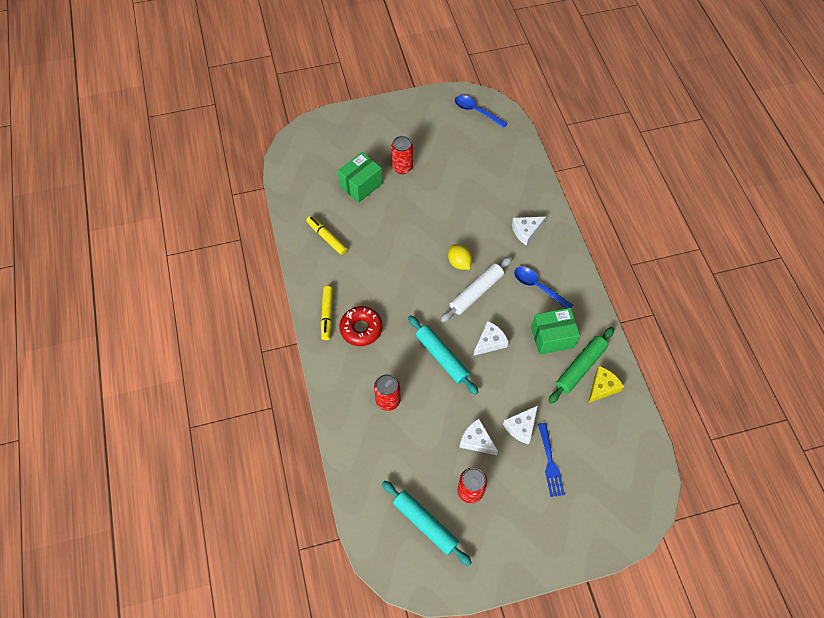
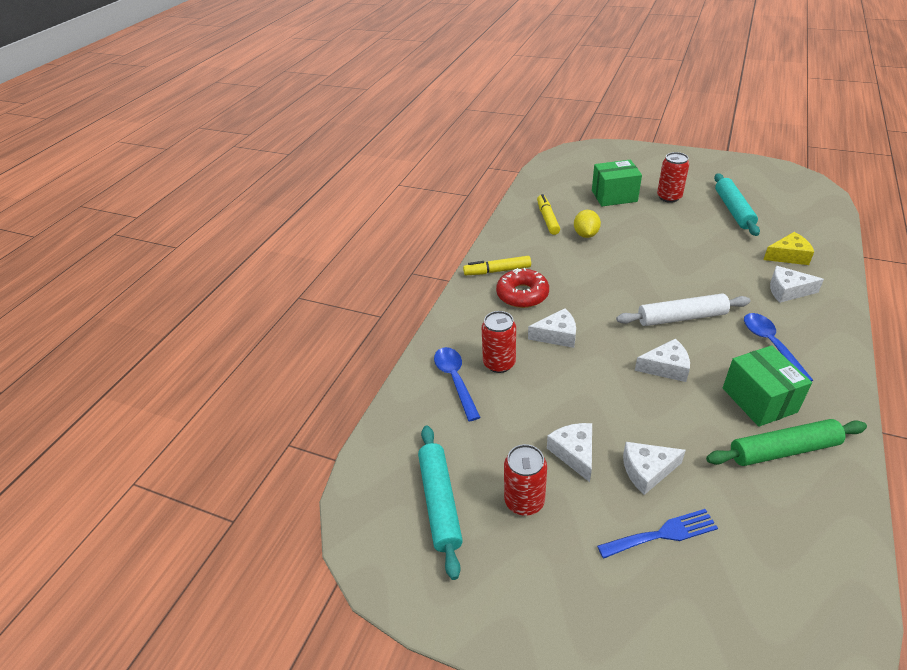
camera: 40 degrees right, 20 degrees down
yellow marker [321,286,333,340] -> yellow marker turned 45 degrees clockwise [463,256,531,275]
turquoise rolling pin [408,315,478,395] -> turquoise rolling pin moved to [714,173,760,236]
yellow lemon [448,245,472,270] -> yellow lemon moved to [574,210,601,238]
blue spoon [455,95,508,128] -> blue spoon moved to [434,347,481,422]
green box [531,308,580,355] -> green box turned 45 degrees clockwise [723,345,812,427]
blue fork [538,423,565,497] -> blue fork turned 135 degrees counterclockwise [597,509,718,559]
yellow cheese [588,366,624,403] -> yellow cheese moved to [763,232,814,265]
none -> white cheese [528,308,576,348]

